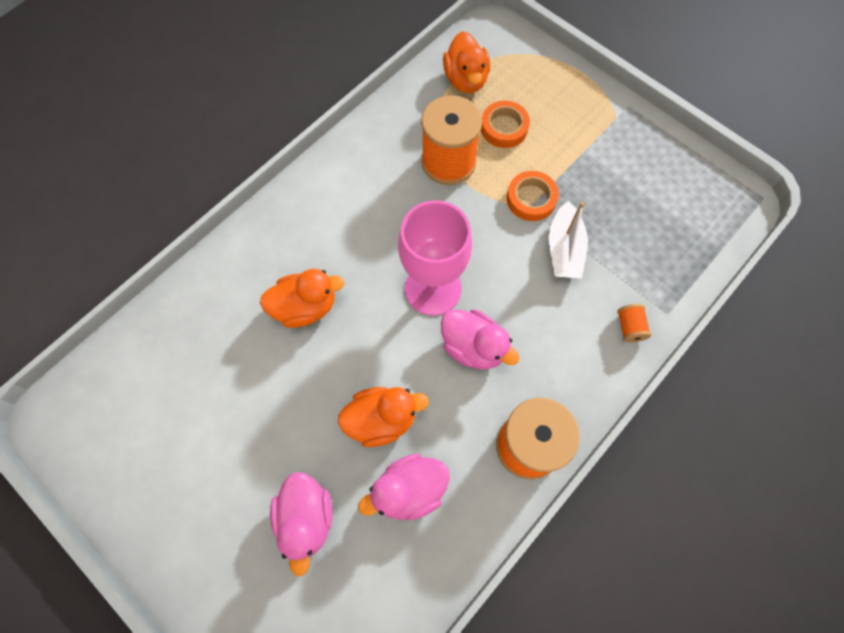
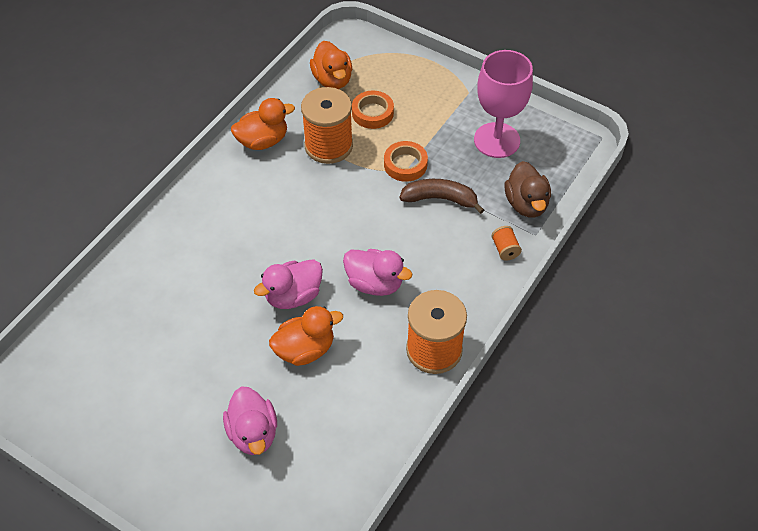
camera: 10 degrees left, 15 degrees down
orange duck [260,269,345,328] -> orange duck moved to [231,98,295,150]
pink duck [358,453,450,520] -> pink duck moved to [254,259,323,309]
pink goblet [398,200,472,316] -> pink goblet moved to [474,50,533,158]
white boat [549,201,588,279] -> brown banana [400,179,484,214]
none -> brown duck [505,161,551,218]

